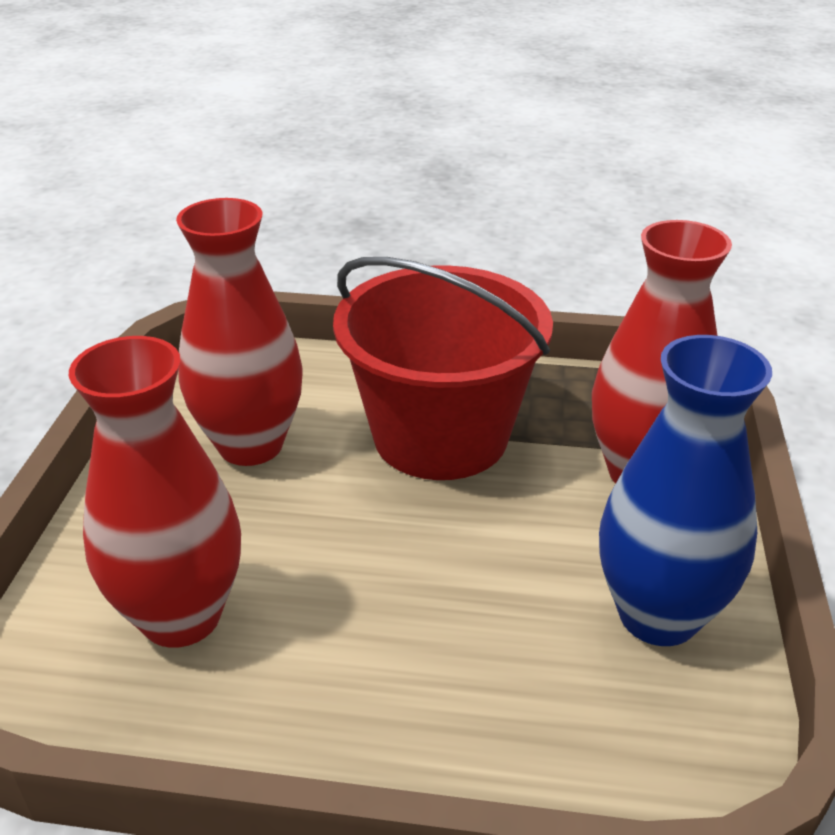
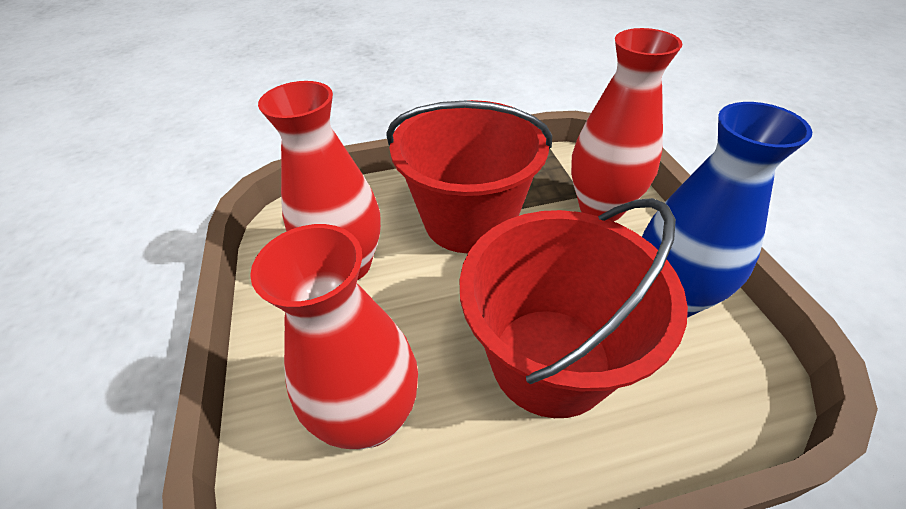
camera: 20 degrees left, 10 degrees up
none -> red bucket [459,198,688,418]

